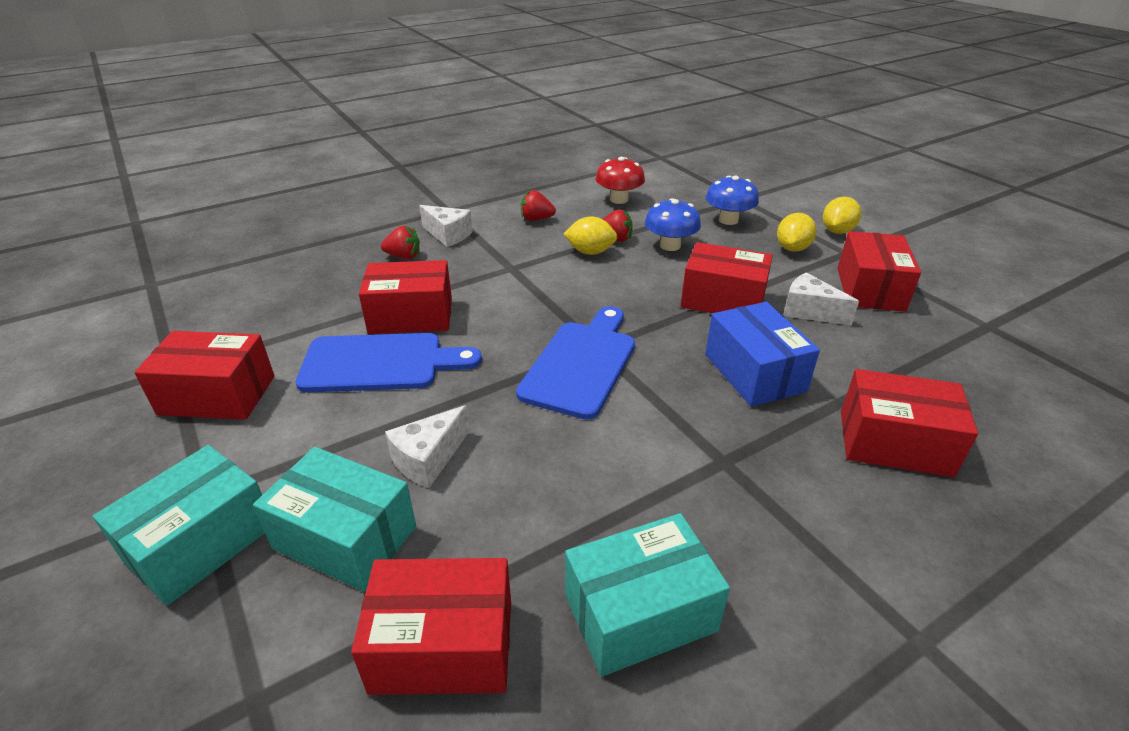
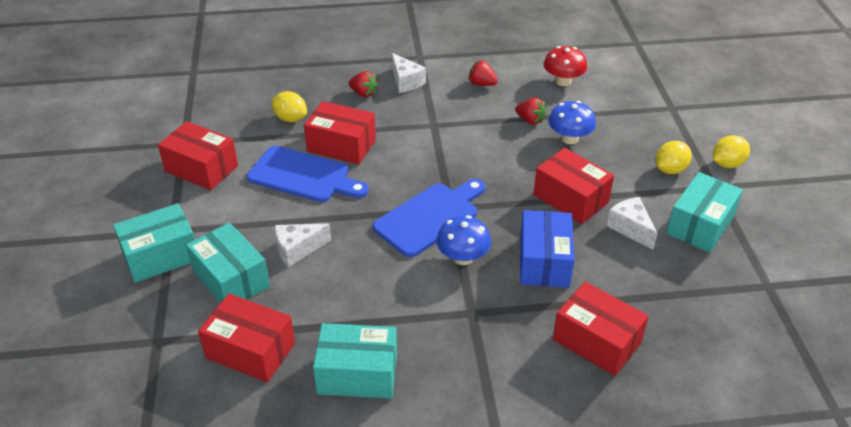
camera: 25 degrees right, 5 degrees up
yellow lemon [564,217,618,255] -> yellow lemon moved to [272,91,307,122]
blue mushroom [706,176,759,225] -> blue mushroom moved to [436,215,491,265]
red box [837,231,921,312] -> turquoise box [666,172,743,253]

